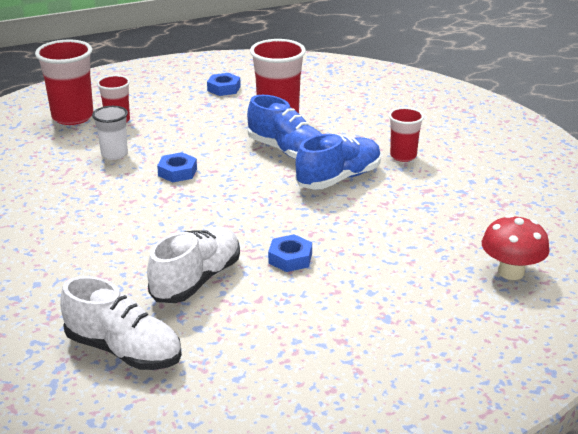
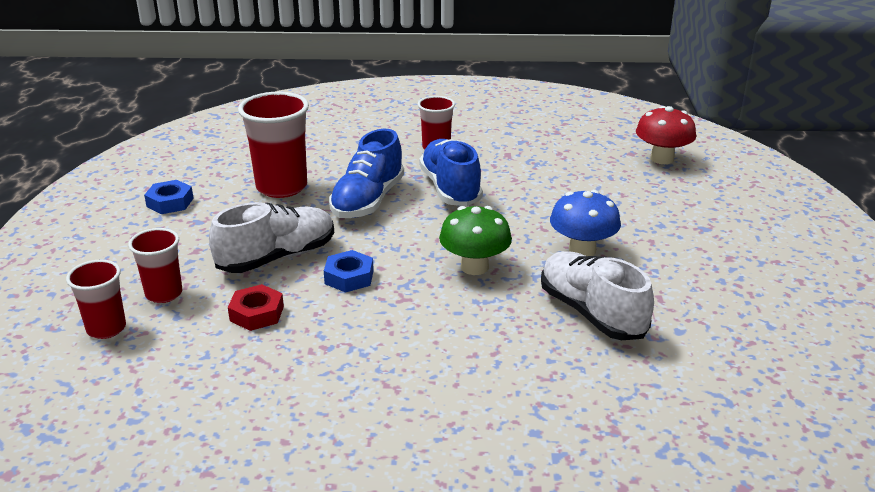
camera: 65 degrees left, 0 degrees up
red cup [35,39,93,125] -> red cup [66,260,126,339], size x0.59
white shoe [60,276,182,370] -> white shoe moved to [209,202,334,273]
white cup [92,106,128,160] -> red nut [228,284,284,331]
blue shoe [247,95,322,159] -> blue shoe turned 135 degrees clockwise [329,129,404,218]
blue nut [268,234,312,272] -> blue mushroom [550,190,621,256]
none -> green mushroom [439,206,512,275]

